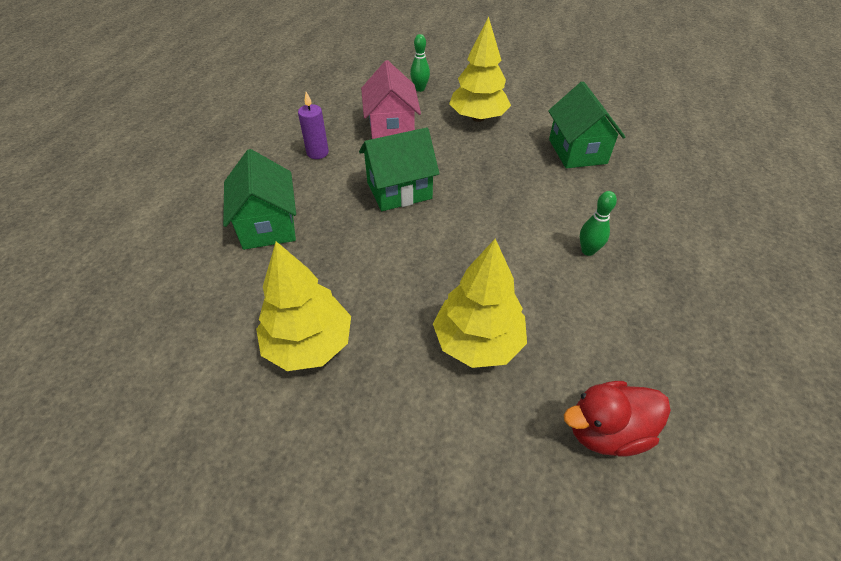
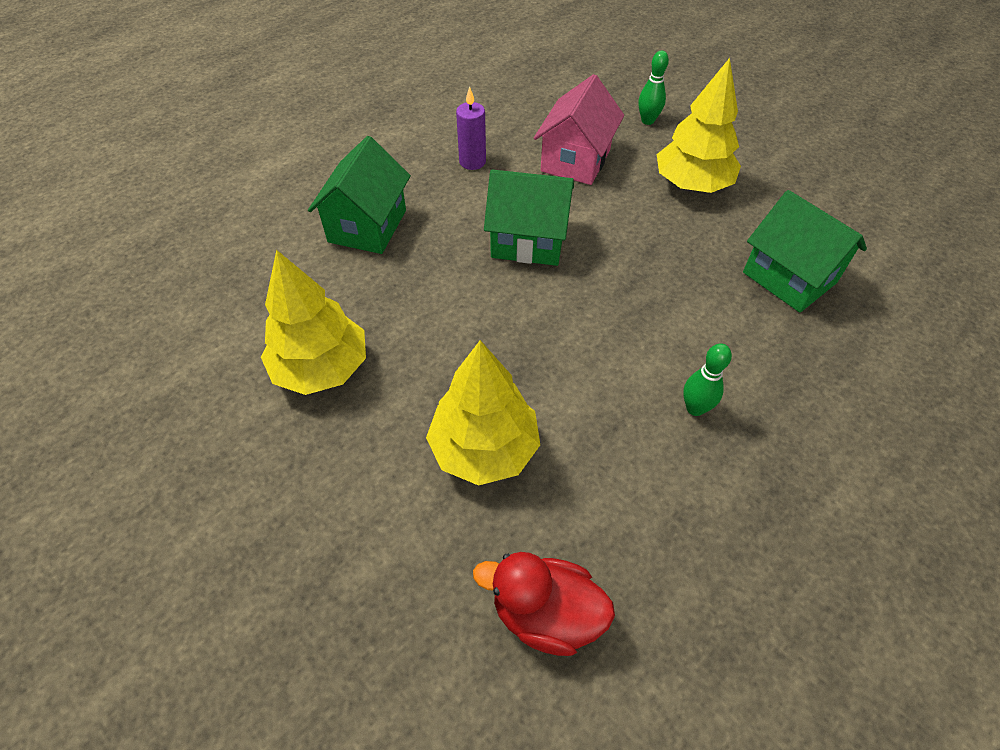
camera: 30 degrees right, 5 degrees up
green house [548,81,625,168] -> green house turned 60 degrees counterclockwise [743,190,867,313]

